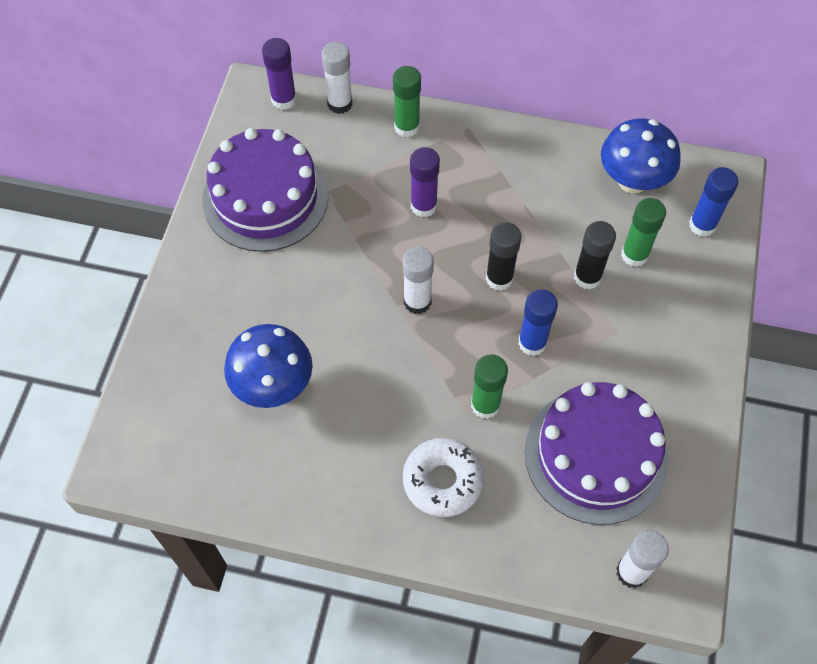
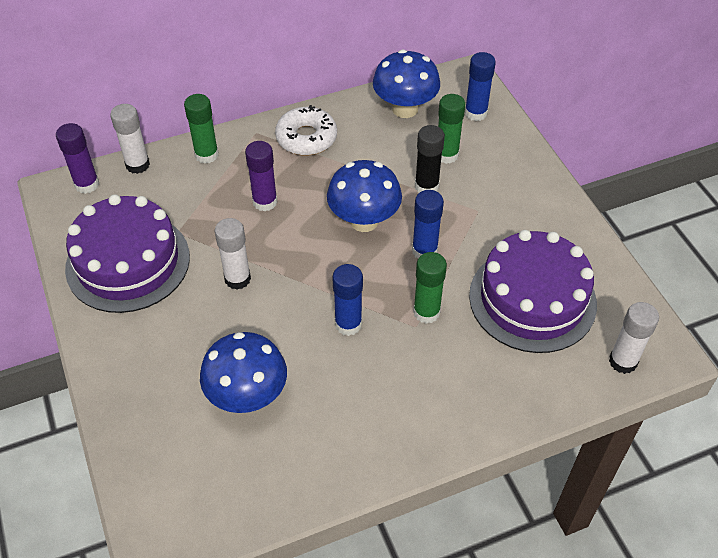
camera: 35 degrees left, 10 degrees down
white glue stick [403,247,434,314] -> white glue stick moved to [215,218,251,290]
white donut [403,438,484,517] -> white donut moved to [275,105,337,155]
black glue stick [486,222,522,291] -> blue mushroom [327,160,402,232]
none -> blue glue stick [332,264,363,336]

